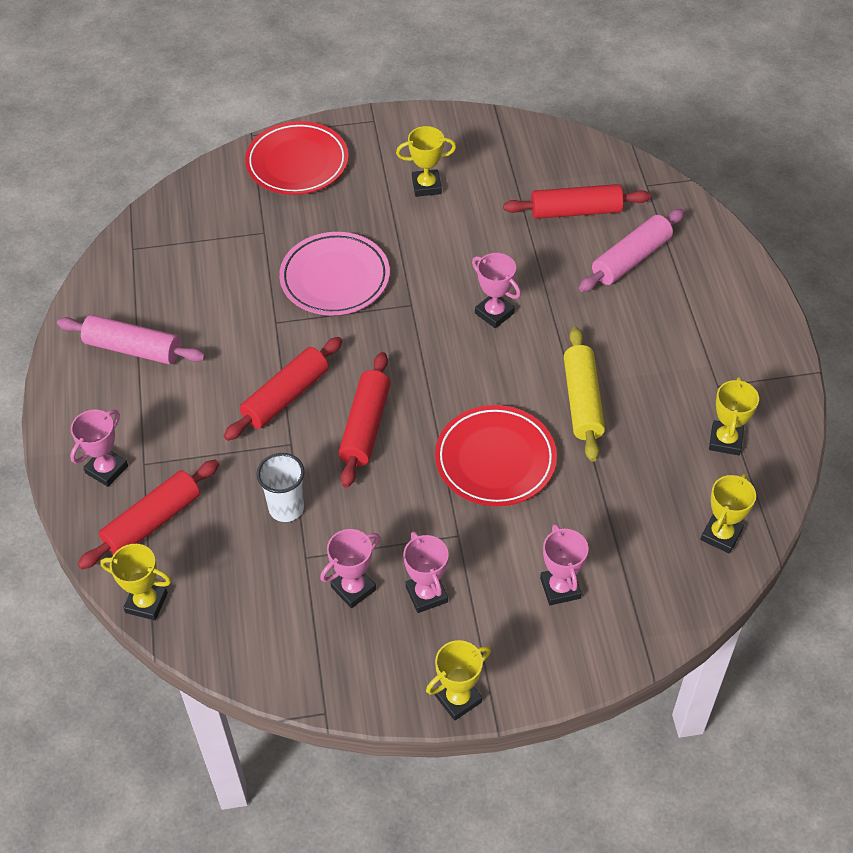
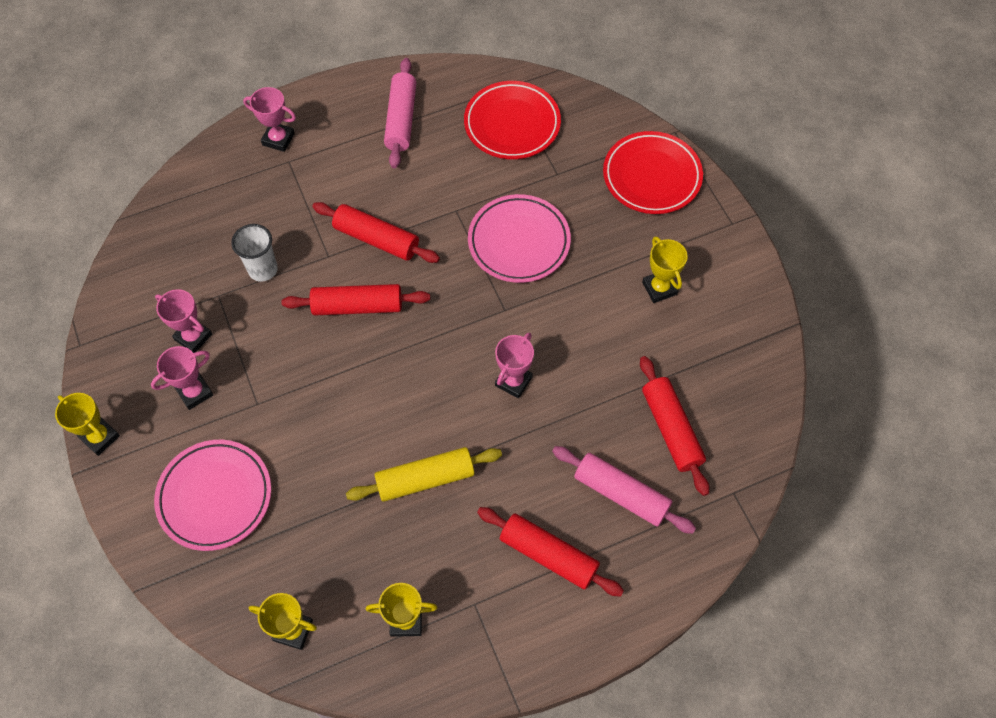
camera: 75 degrees right, 10 degrees up
red rolling pin [78,460,219,569] -> red rolling pin moved to [477,507,624,597]
yellow trophy [100,544,171,620] -> none
red plate [435,405,557,506] -> red plate moved to [464,81,561,159]
pink trophy [540,524,588,605] -> pink plate [154,440,271,551]

